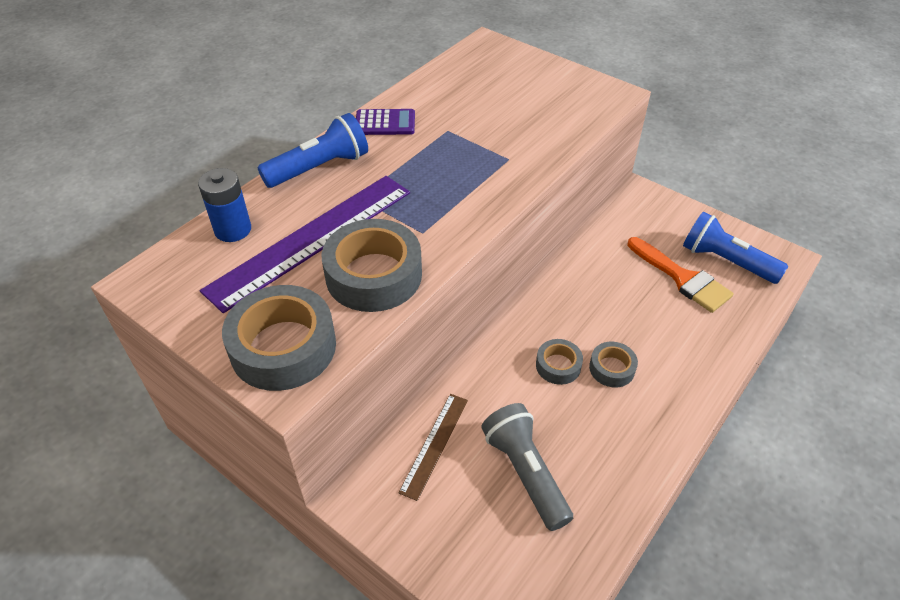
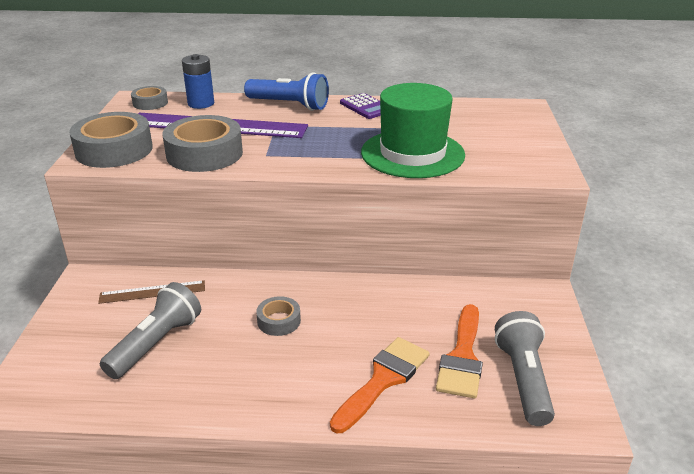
camera: 55 degrees right, 15 degrees down
grey tape [589,342,638,387] -> grey tape moved to [131,86,168,110]
blue flashlight [683,212,788,284] -> grey flashlight [495,311,555,426]
none -> orange brush [330,337,430,433]
none -> green hat [361,83,465,178]

